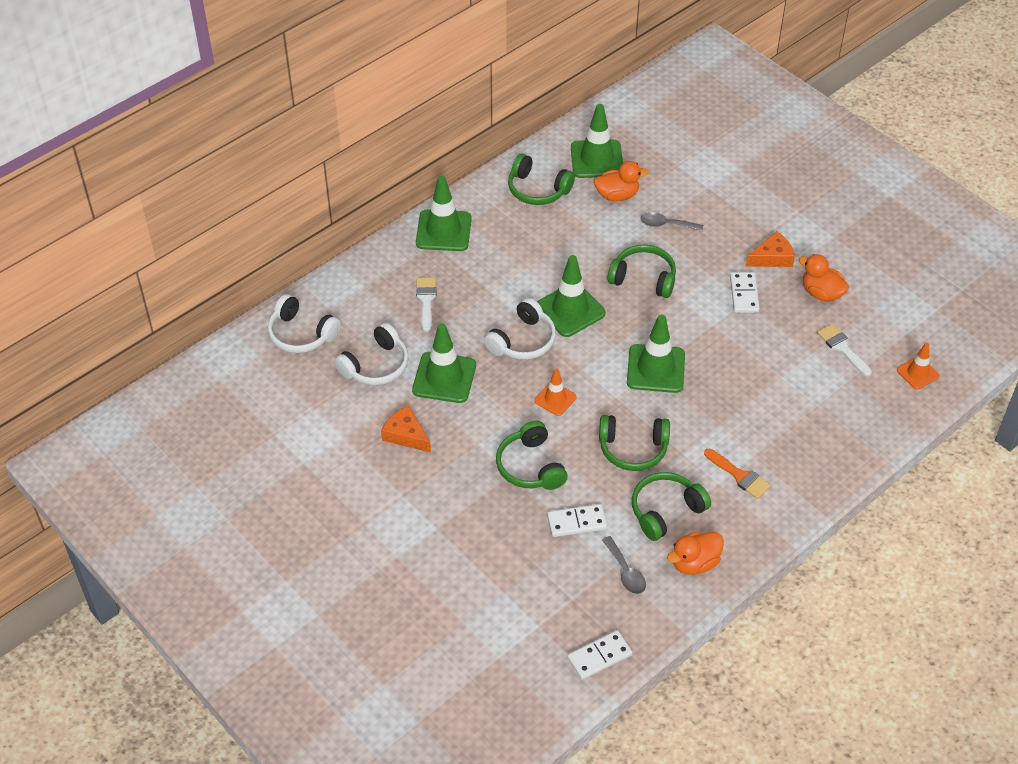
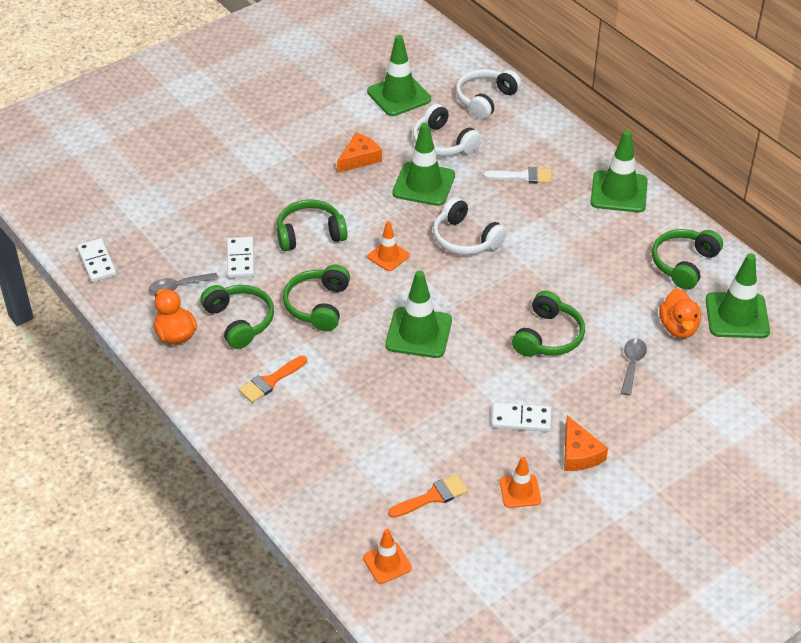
camera: 95 degrees right, 5 degrees down
green traffic cone [537,255,606,337] -> green traffic cone moved to [367,35,431,116]
orange duck [799,254,849,302] -> orange traffic cone [500,457,541,508]
white brush [817,324,872,376] -> orange brush [388,474,468,518]

